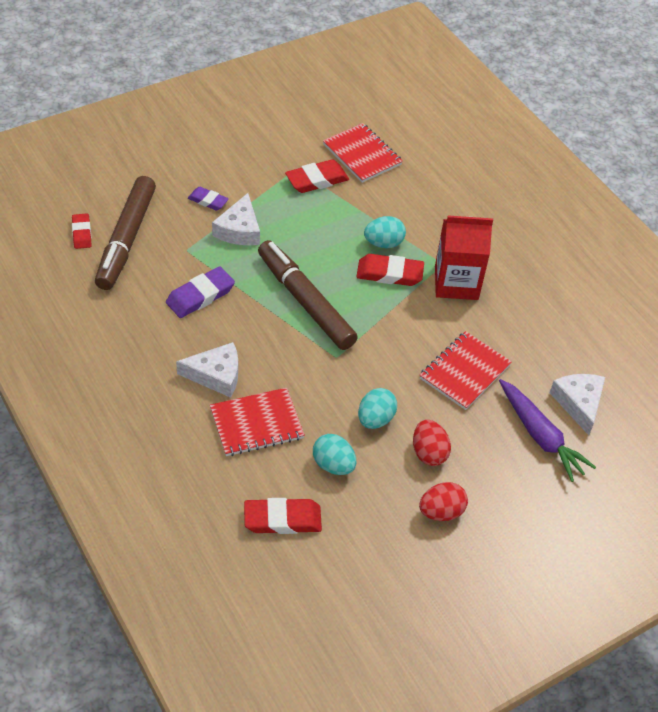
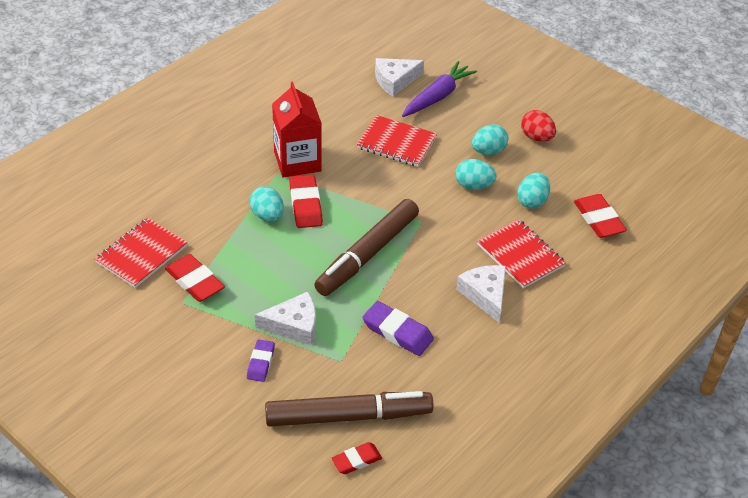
camera: 105 degrees left, 5 degrees down
red egg [413,420,451,466] -> turquoise egg [472,124,508,155]

